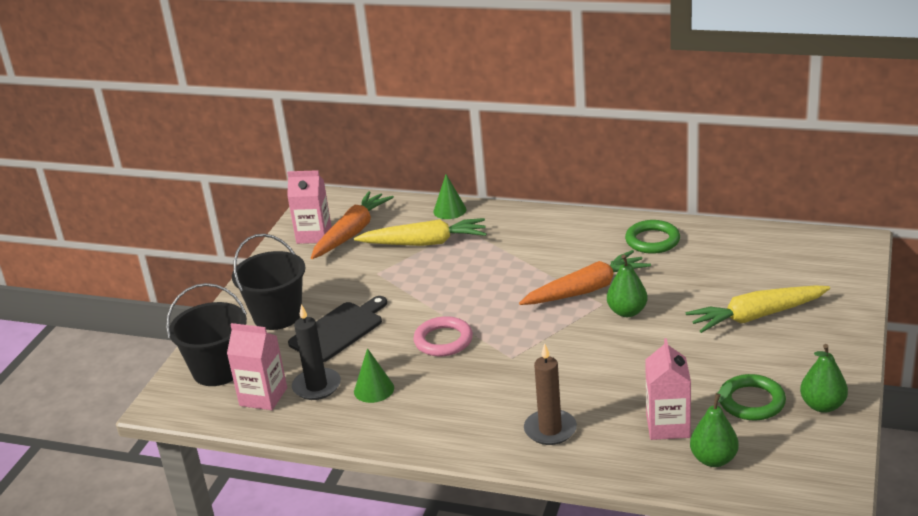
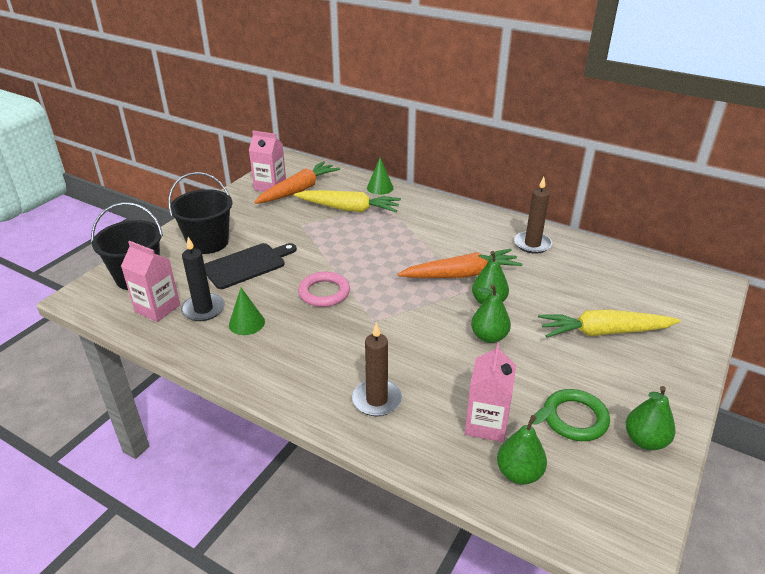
camera: 10 degrees right, 5 degrees up
green ring [625,220,680,254] -> brown candle [514,177,552,254]
none -> green pear [471,284,511,343]

